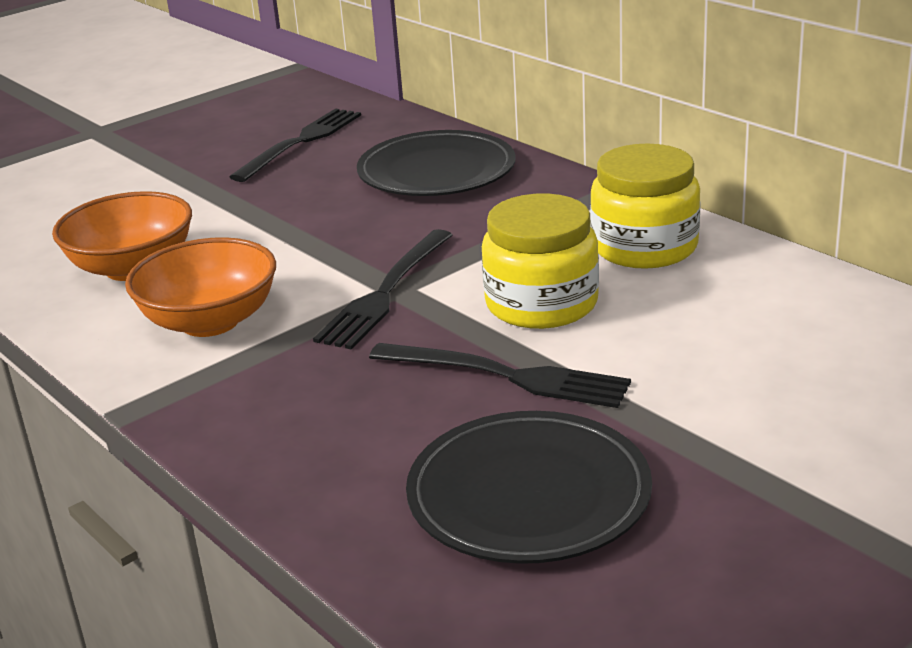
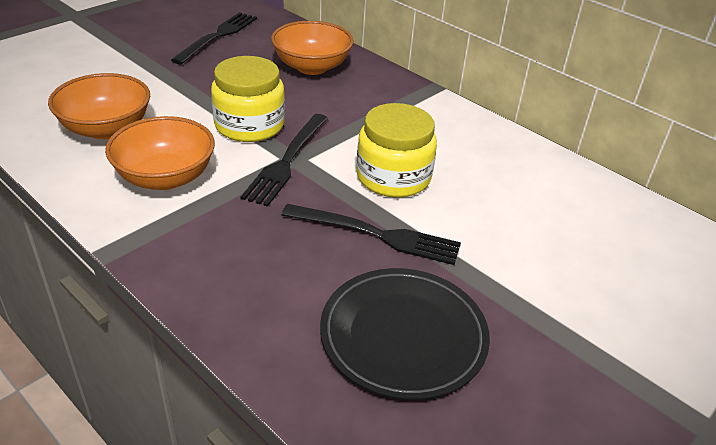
camera: 10 degrees left, 10 degrees up
black plate [357,130,516,196] -> orange bowl [271,21,353,75]
yellow jar [590,144,700,269] -> yellow jar moved to [211,56,285,142]

